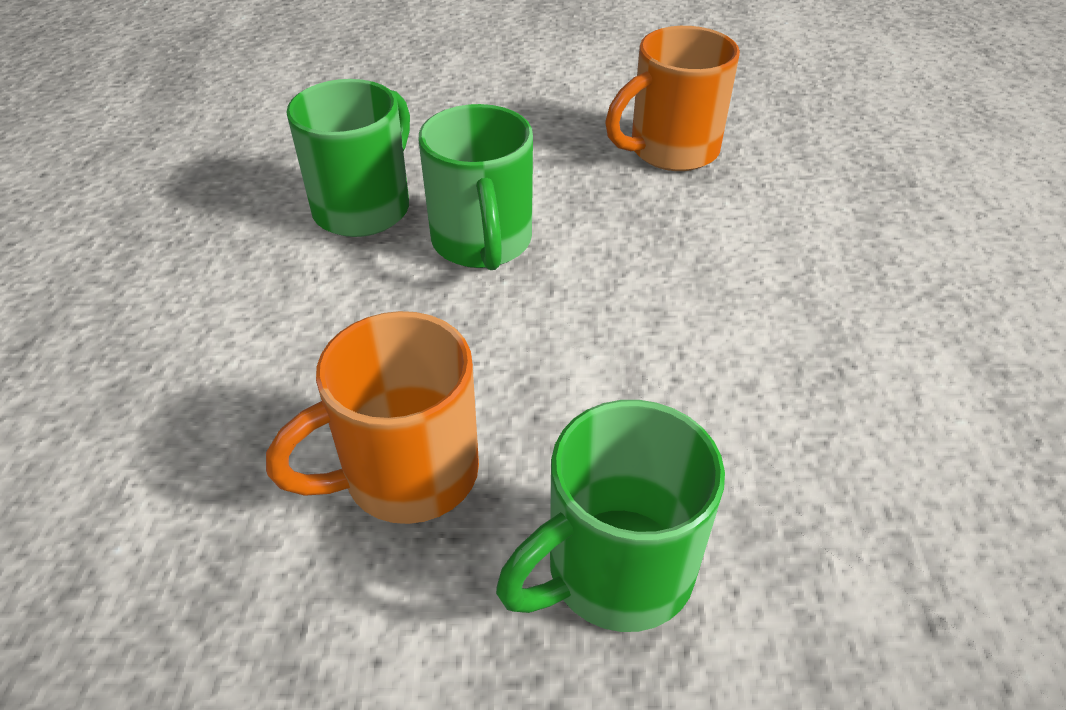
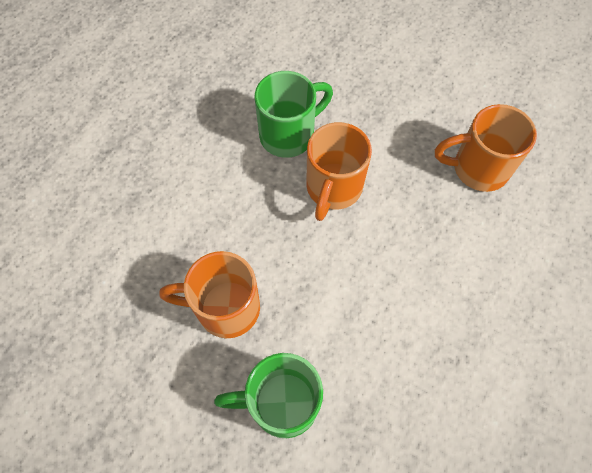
camera: 30 degrees right, 20 degrees up
green mug [418,104,533,270] -> orange mug [306,122,372,221]

